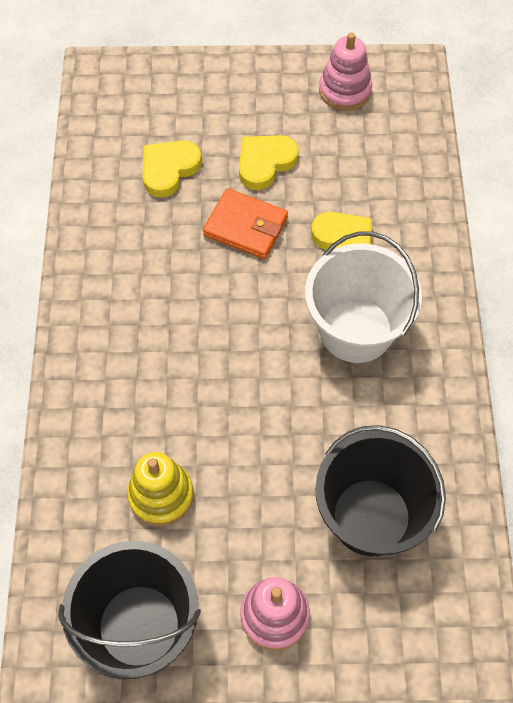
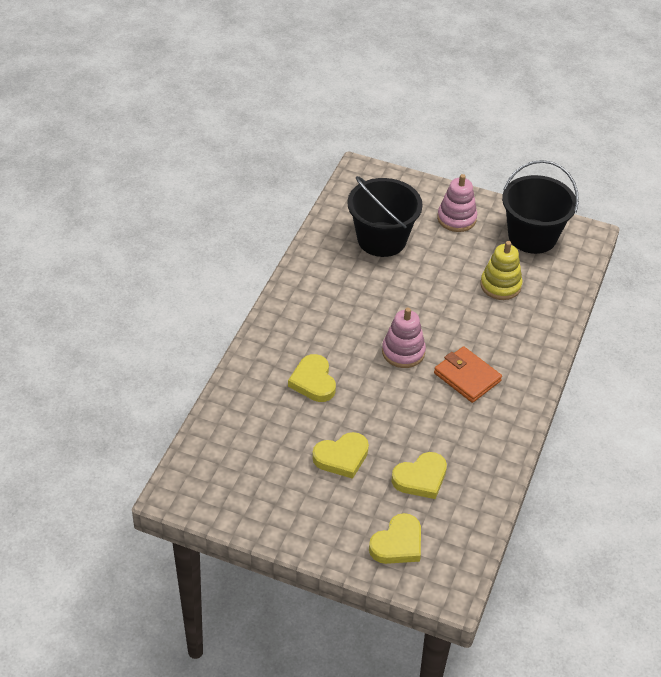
camera: 160 degrees left, 15 degrees down
orange wallet [203,188,288,259] -> orange wallet moved to [434,346,502,403]
white bucket [305,232,422,363] -> none
pink stacking toy [319,33,372,111] -> pink stacking toy moved to [382,307,426,368]
none -> yellow heart [369,513,421,564]

